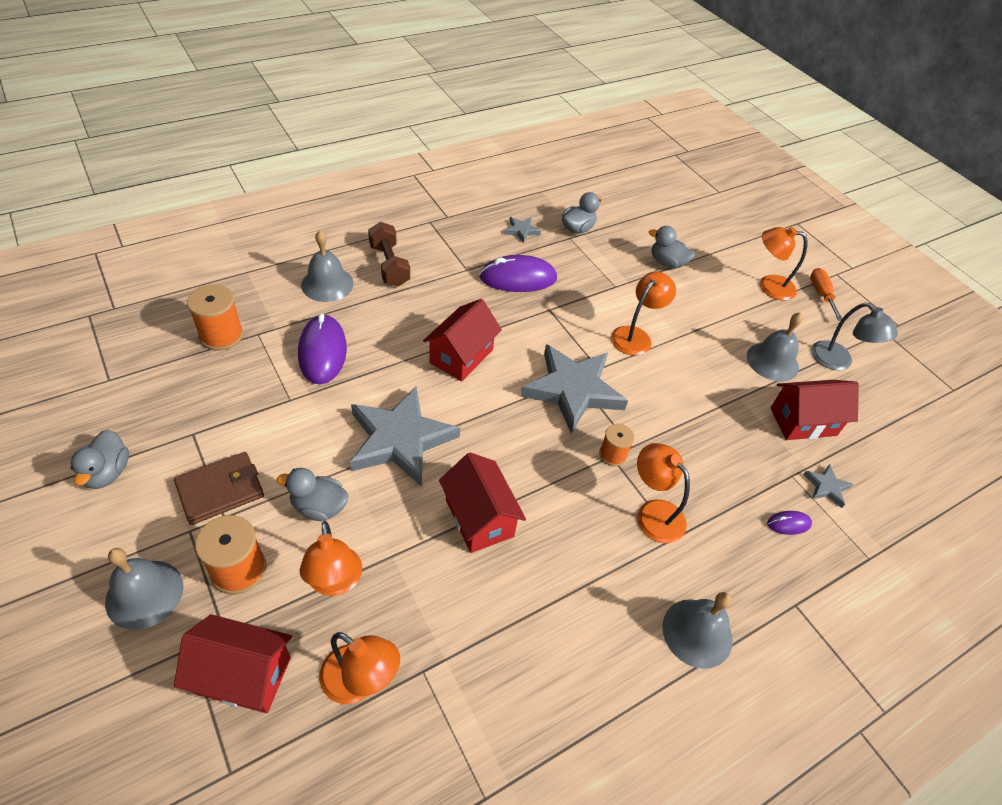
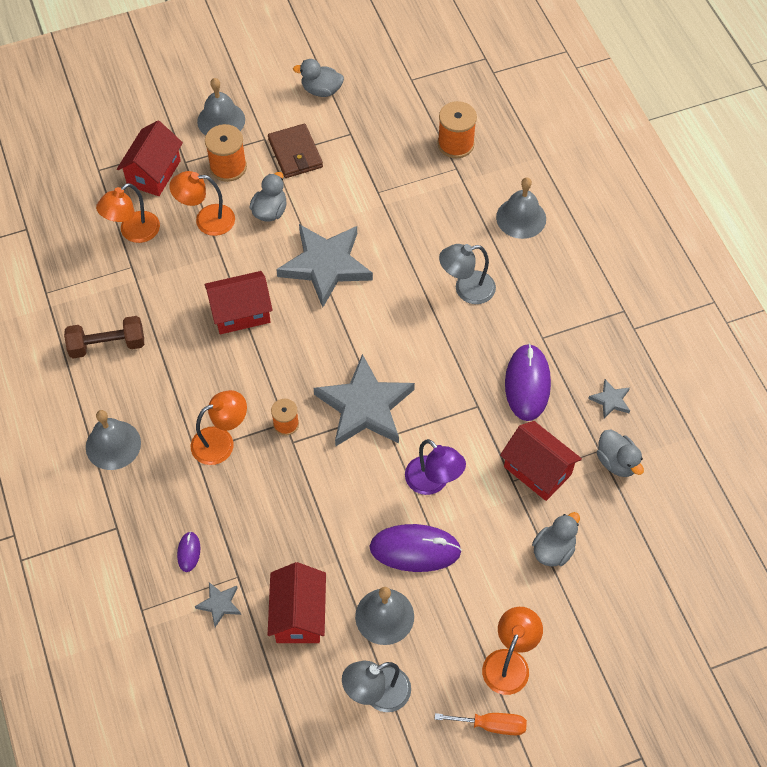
camera: 105 degrees right, 10 degrees up
purple mouse [298,314,347,384] -> purple mouse moved to [370,524,462,572]
brown dumbbell [368,222,410,287] -> brown dumbbell moved to [64,316,144,358]
red house [423,299,502,382] -> red house moved to [500,421,582,501]
orange lamp [611,271,676,356] -> purple lamp [405,439,466,495]
none -> grey lamp [439,244,496,304]

